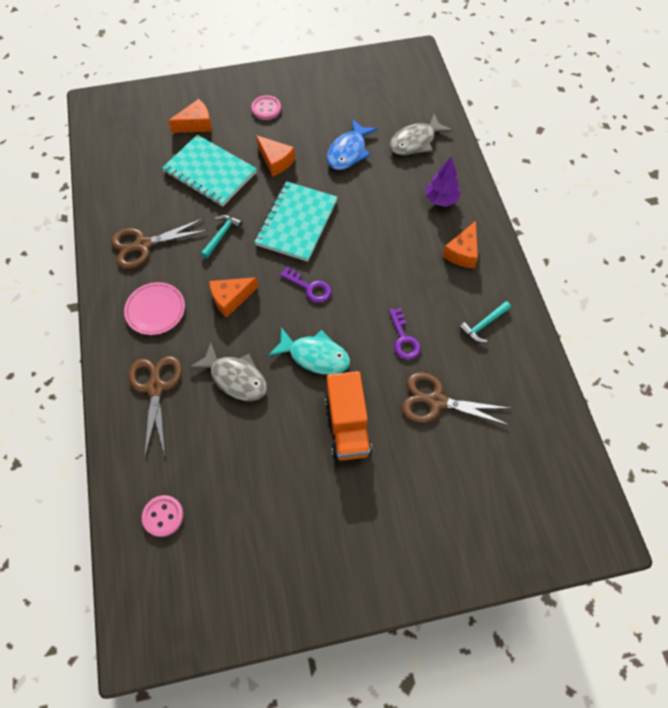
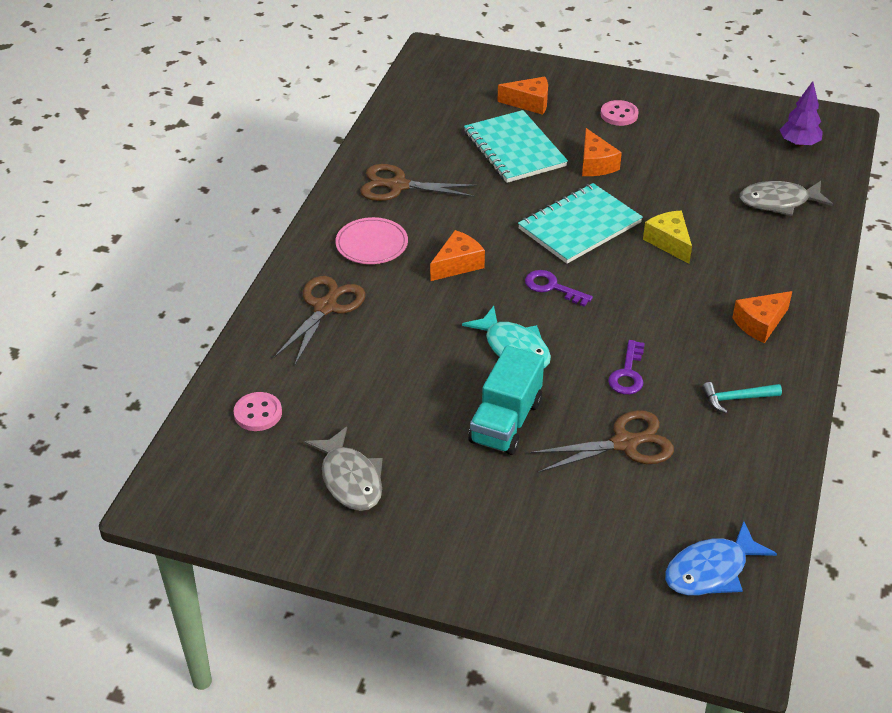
camera: 30 degrees right, 20 degrees down
grey fish [189,342,267,401] -> grey fish moved to [304,427,383,511]
turquoise hammer [201,215,243,258] -> none
orange cheese [209,277,258,318] -> orange cheese turned 135 degrees clockwise [430,230,485,281]
purple key [280,267,331,303] -> purple key turned 150 degrees clockwise [525,270,593,307]
orange truck [325,371,372,461] -> turquoise truck [468,345,544,455]
blue fish [327,119,377,170] -> blue fish moved to [665,521,777,596]
brown scissors [402,372,509,425] -> brown scissors turned 120 degrees clockwise [530,410,674,473]
purple tree [426,157,461,207] -> purple tree moved to [780,81,823,147]
none -> yellow cheese [643,211,692,264]

